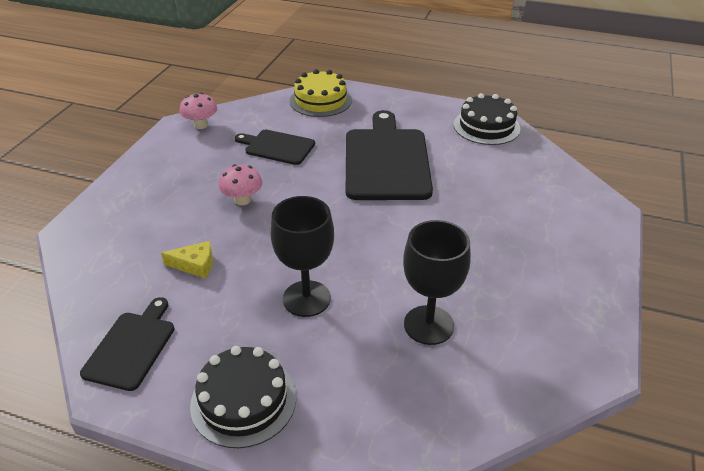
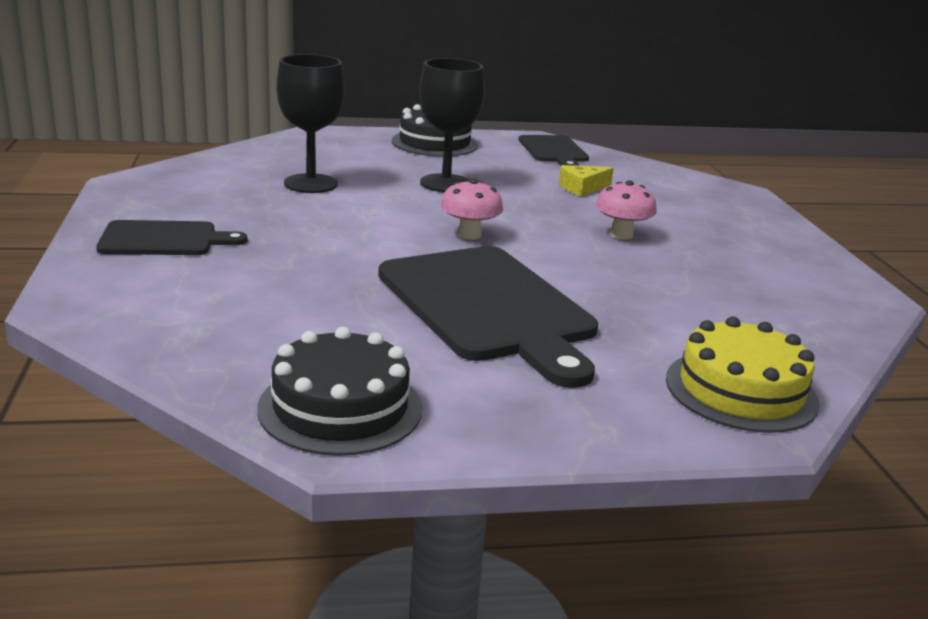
camera: 150 degrees right, 15 degrees down
pink mushroom [180,93,217,129] -> pink mushroom moved to [440,179,503,240]
black cutting board [235,130,315,165] -> black cutting board moved to [96,220,247,255]

